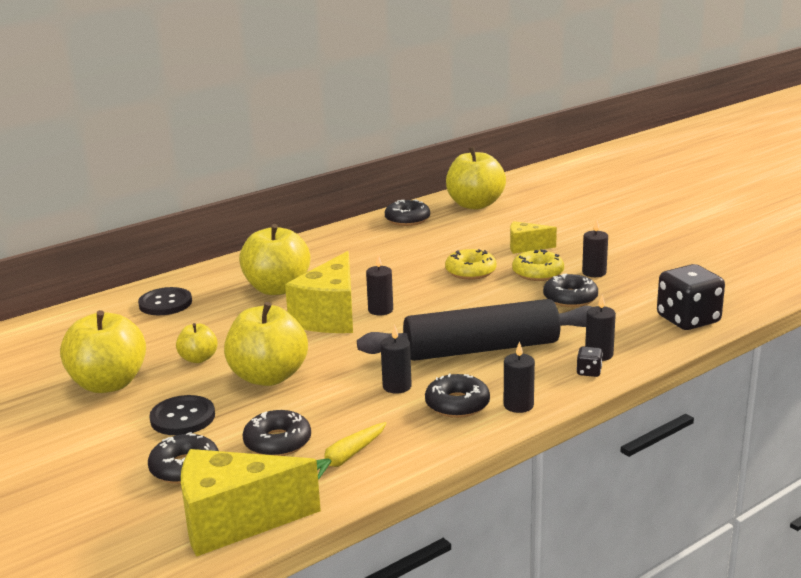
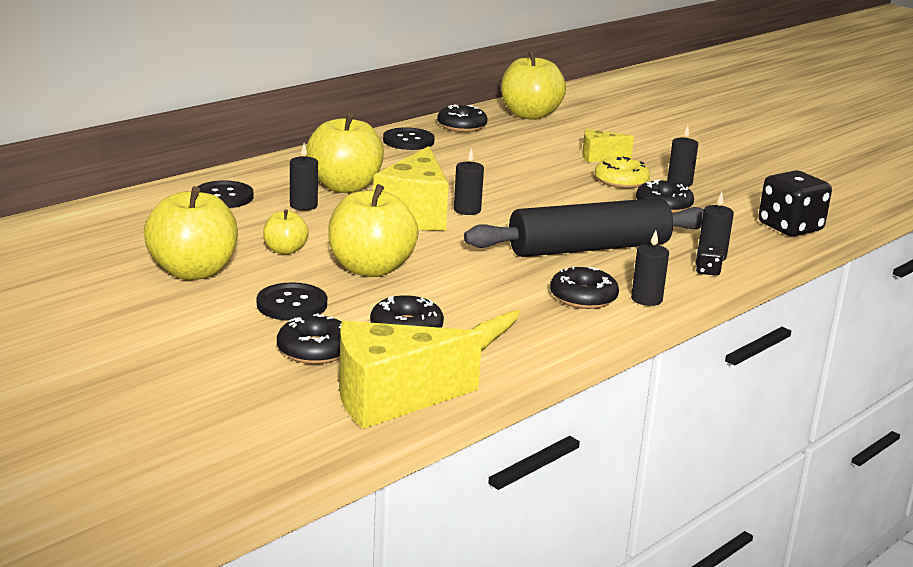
camera: 10 degrees left, 0 degrees up
black candle [381,324,412,394] -> black candle moved to [290,143,318,211]
yellow donut [445,249,497,280] -> none
none -> black button [383,127,435,150]

